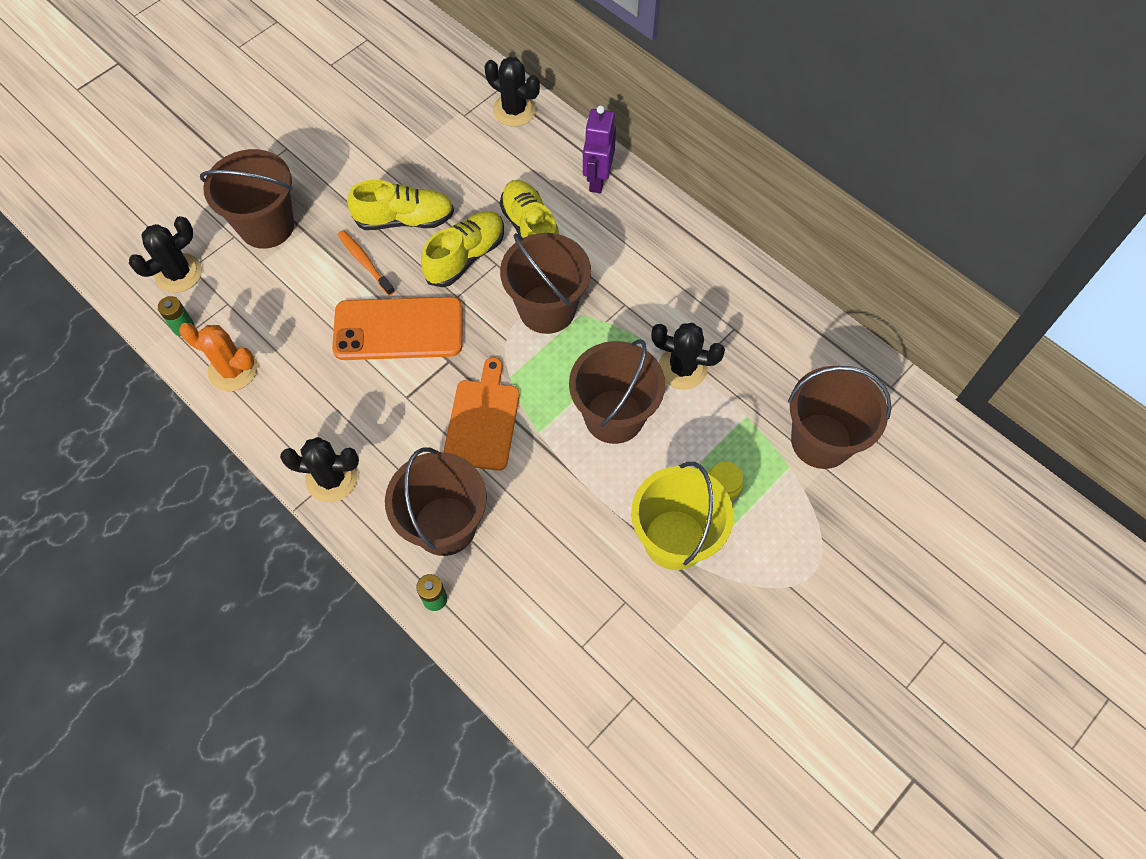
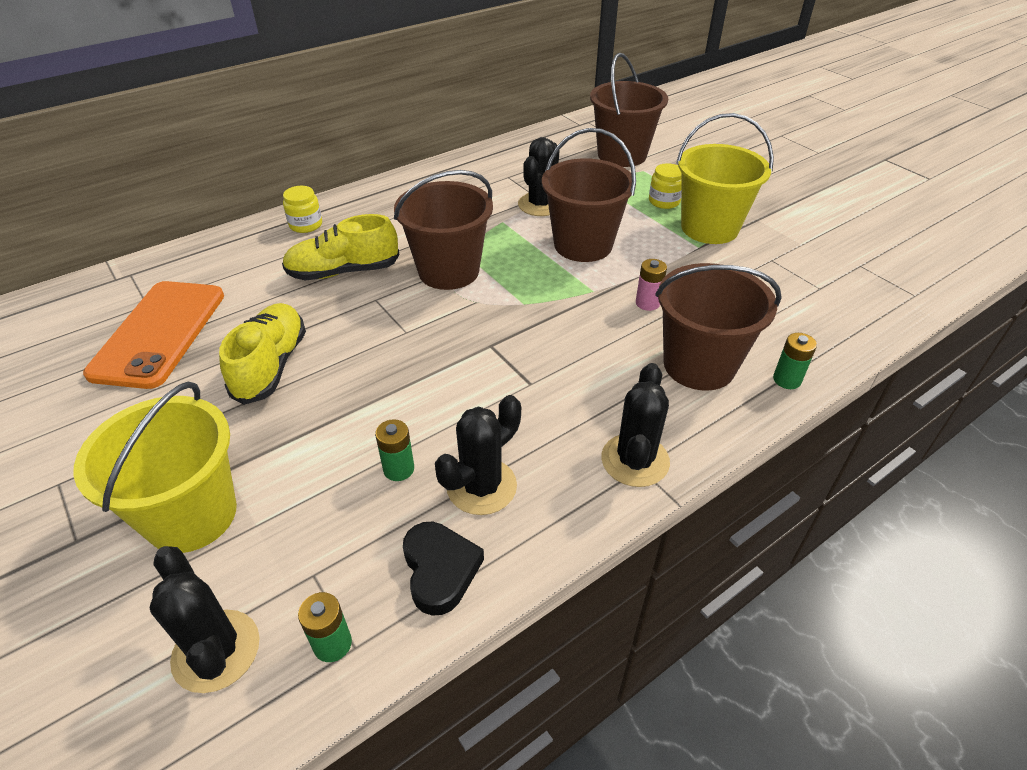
camera: 80 degrees left, 20 degrees down
orange cactus [179,323,257,391] -> black heart [403,522,484,616]
brown bucket [200,149,294,249] -> yellow bucket [73,382,237,553]
orange phone [332,297,463,360] -> orange phone moved to [83,281,224,389]
orange toothbrush [338,230,395,296] -> none
yellow shoe [421,211,504,287] -> none
orange cutting board [443,357,520,471] -> none
black cactus [485,57,540,127] -> black cactus moved to [435,395,521,515]
purple robot [583,105,616,193] -> yellow jar [283,186,322,233]
none -> green battery [375,419,414,481]
none -> pink battery [636,259,667,311]

